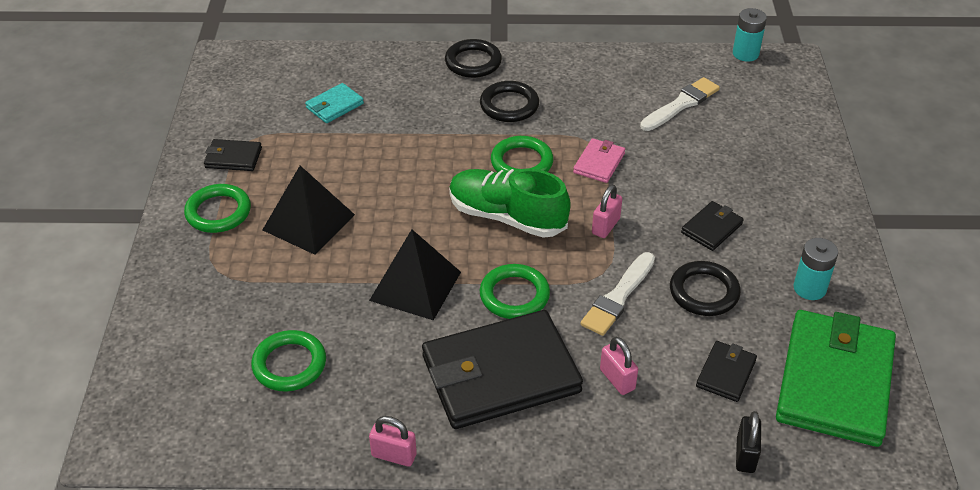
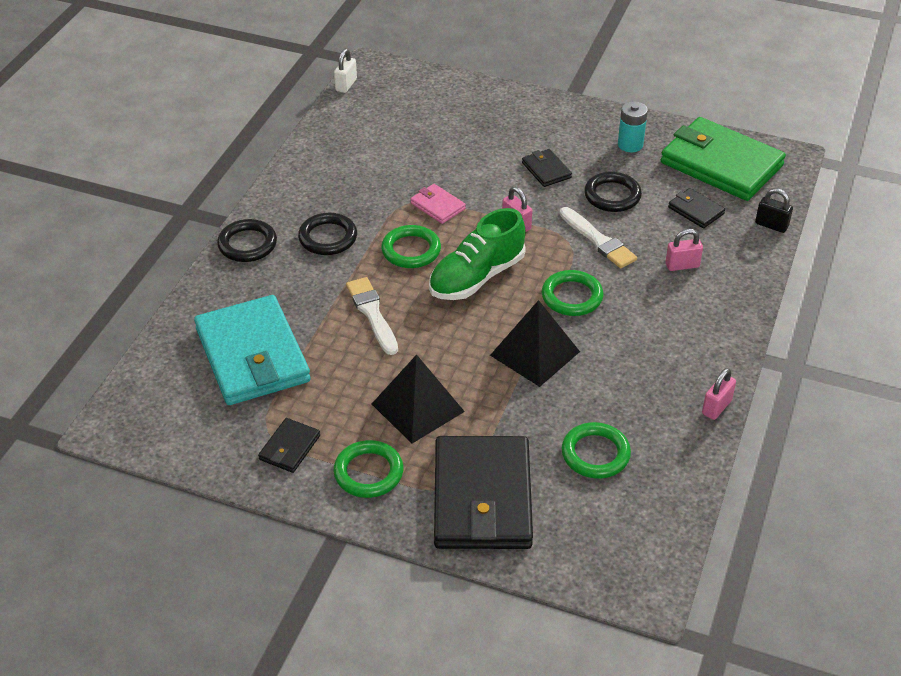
camera: 70 degrees left, 0 degrees up
turquoise wallet [305,83,364,123] -> turquoise wallet [194,295,311,405], size x2.27
black wallet [422,310,583,429] -> black wallet moved to [434,436,533,549]
white brush [640,77,720,131] -> white brush moved to [346,277,398,355]
turquoise battery [733,8,767,62] -> white padlock [334,49,357,93]

